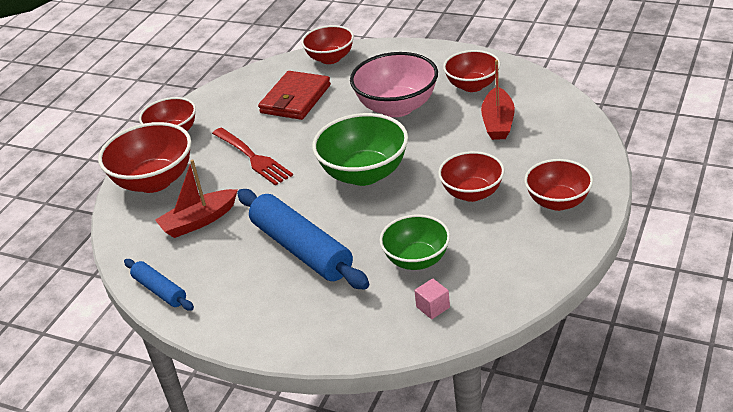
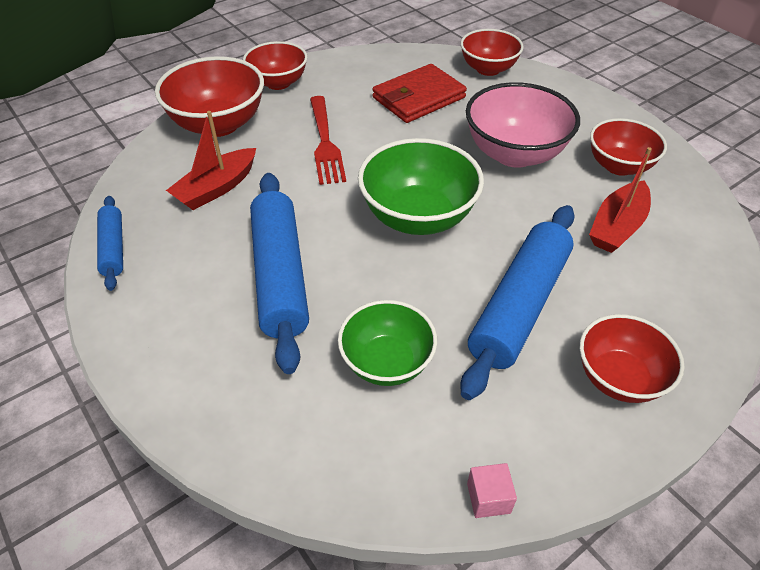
camera: 25 degrees right, 10 degrees up
red boat [155,159,238,238] -> red boat turned 45 degrees counterclockwise [166,111,256,210]
pink cube [414,278,450,319] -> pink cube moved to [467,463,517,518]
red bowl [438,151,505,202] -> blue rolling pin [460,205,575,400]

